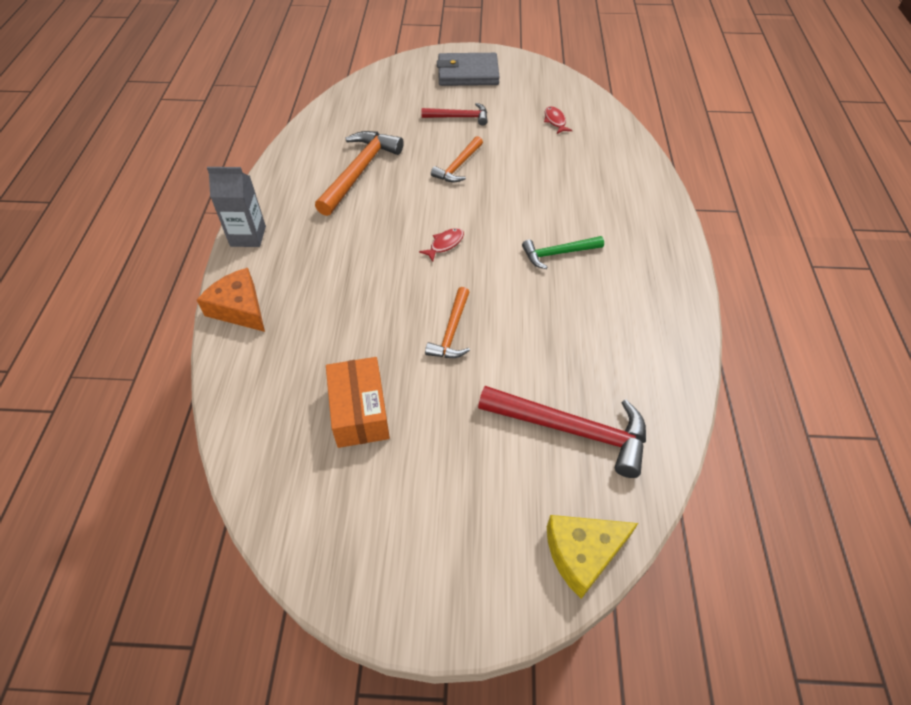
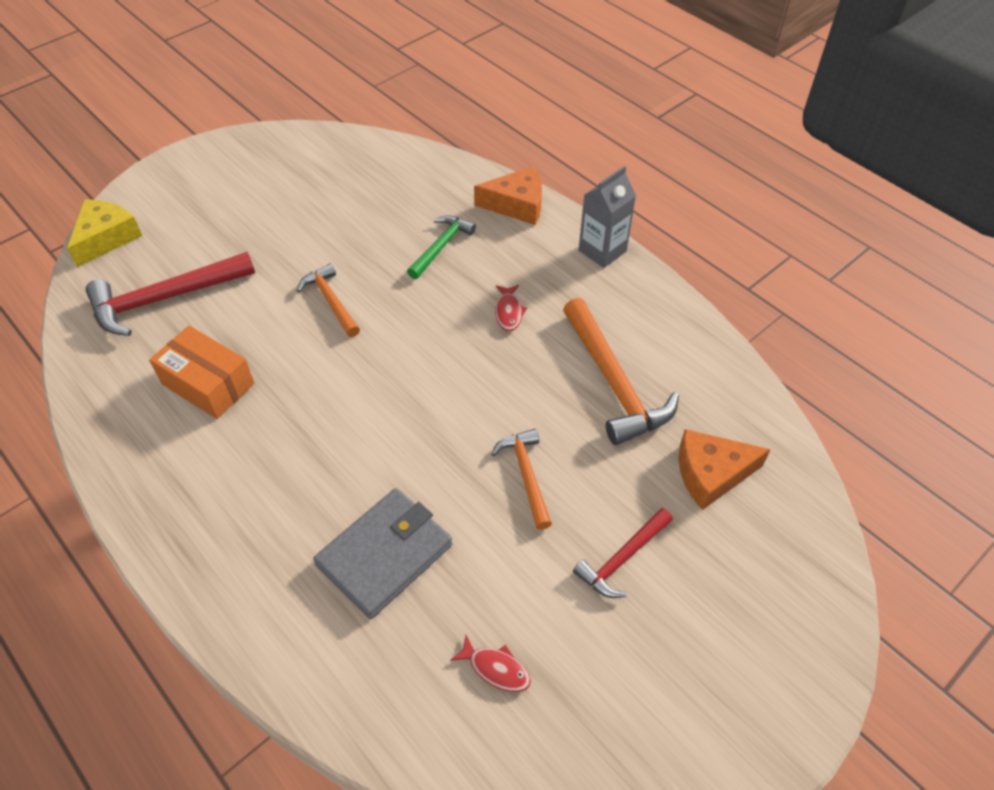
camera: 135 degrees right, 0 degrees up
orange box [326,357,390,448] -> orange box moved to [149,326,255,419]
red fish [419,228,464,262] -> red fish moved to [495,285,527,331]
grey wallet [437,53,499,86] -> grey wallet moved to [313,488,452,619]
green hammer [522,236,604,269] -> green hammer moved to [407,215,476,279]
none -> orange cheese [679,429,771,510]

